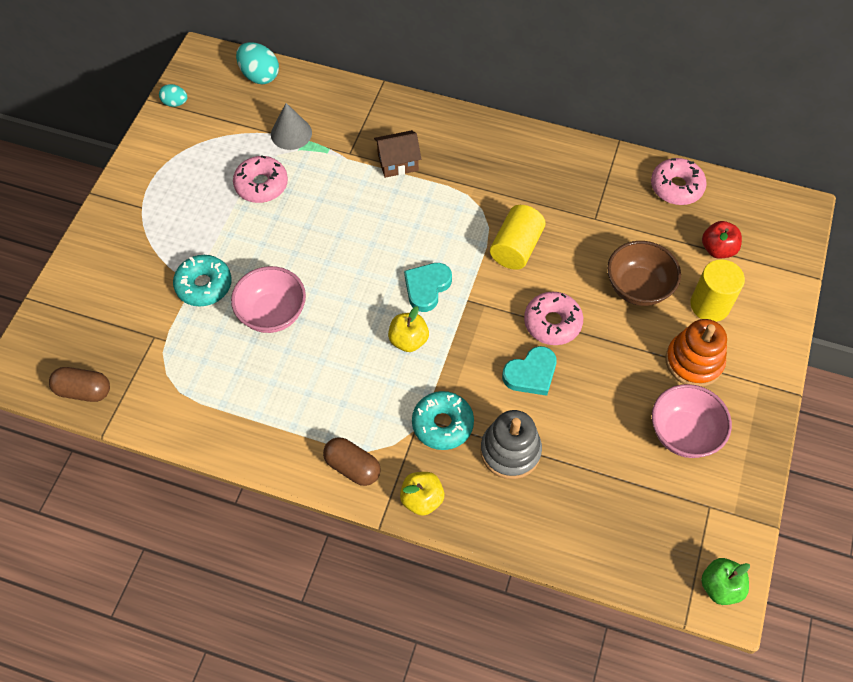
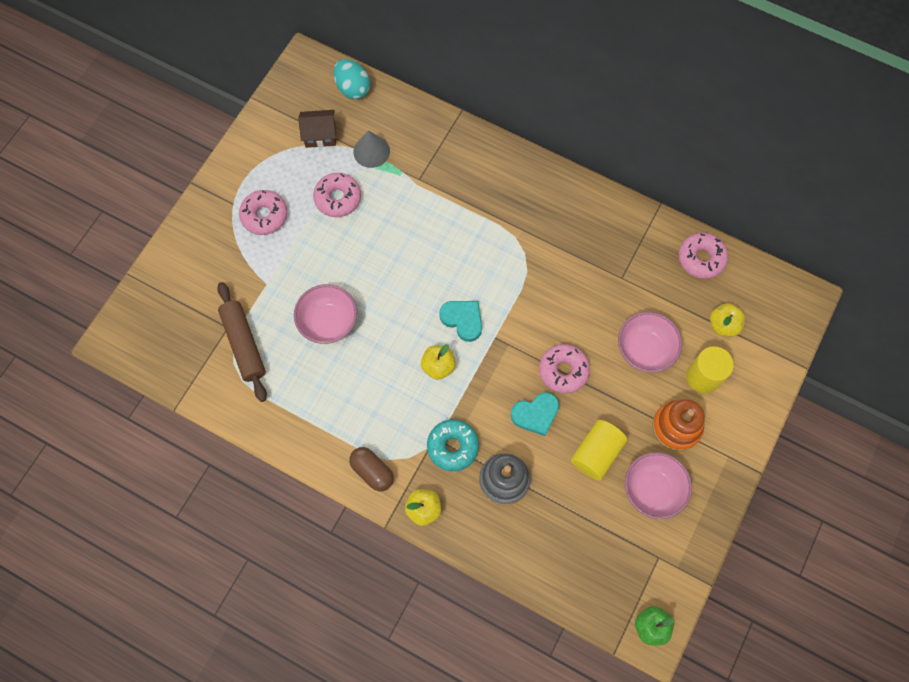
camera: 10 degrees right, 10 degrees up
brown capsule [49,367,110,402] -> none
turquoise egg [159,84,187,107] -> none
turquoise donut [173,255,232,307] -> none
brown house [374,130,421,178] -> brown house moved to [298,110,336,148]
turquoise heart [404,263,452,312] -> turquoise heart turned 90 degrees clockwise [439,301,482,342]
yellow cylinder [490,205,546,270] -> yellow cylinder moved to [571,420,627,480]
brown bowl [607,241,681,306] -> pink bowl [618,312,682,373]
red apple [702,221,742,259] -> yellow apple [710,303,745,337]
none -> brown rolling pin [217,282,267,402]
none -> pink donut [239,190,288,235]

